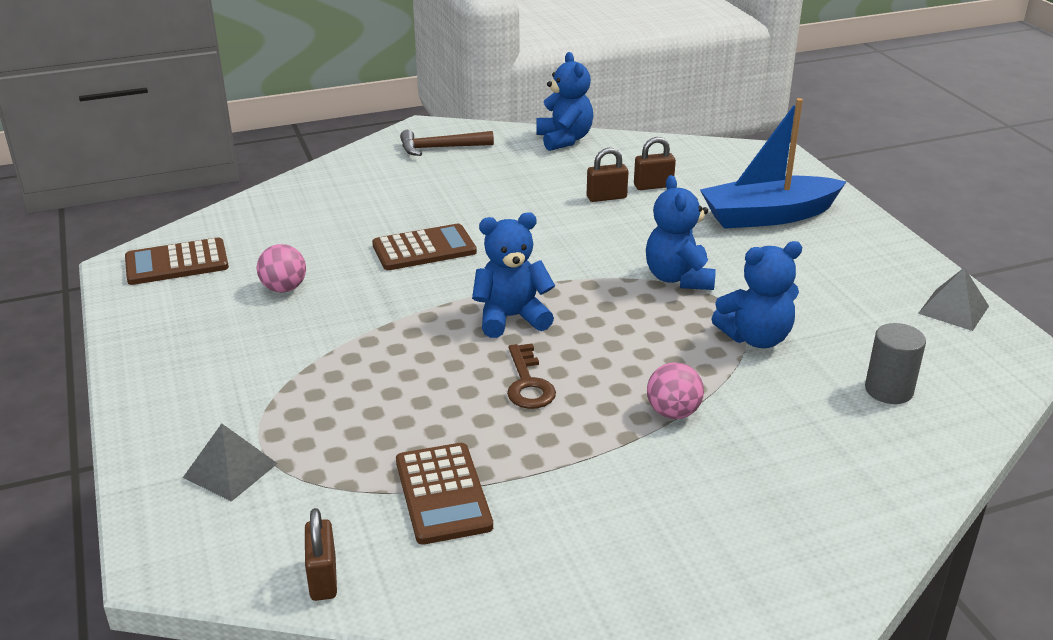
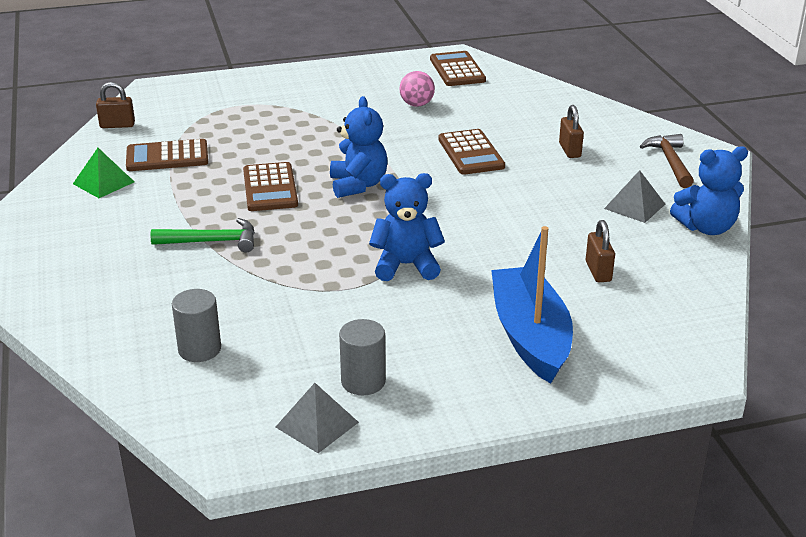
camera: 95 degrees right, 0 degrees up
grey pyramid [183,423,278,502] -> grey pyramid moved to [604,170,665,223]
brown key [507,343,556,409] -> brown calculator [243,162,298,211]
brown padlock [587,148,628,202] -> brown padlock moved to [559,105,584,158]
pink ball [647,362,704,419] -> green hammer [150,218,255,253]
blue teddy bear [711,241,802,348] -> none
none -> green pyramid [73,148,134,198]
none -> grey cylinder [339,319,386,395]

